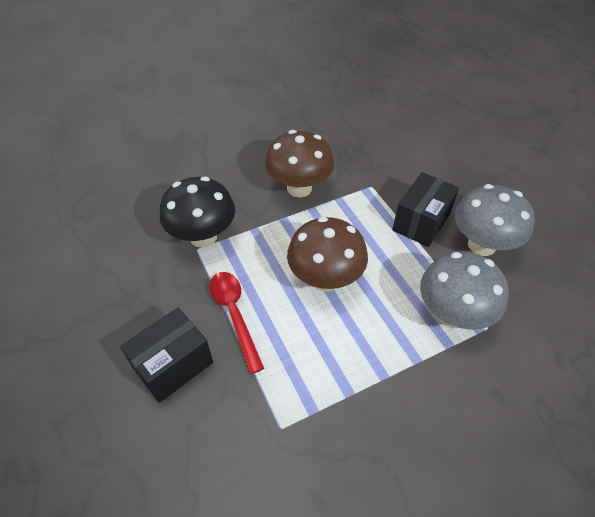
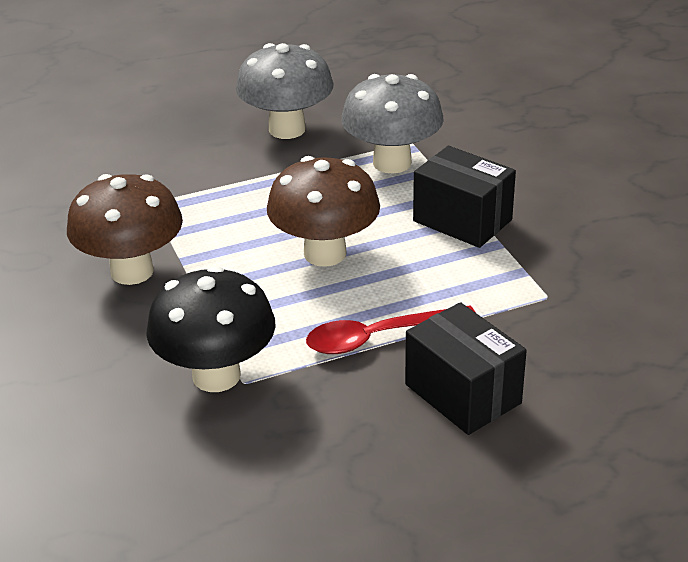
camera: 85 degrees left, 15 degrees down
black box [392,172,459,247] -> black box moved to [413,146,516,248]

